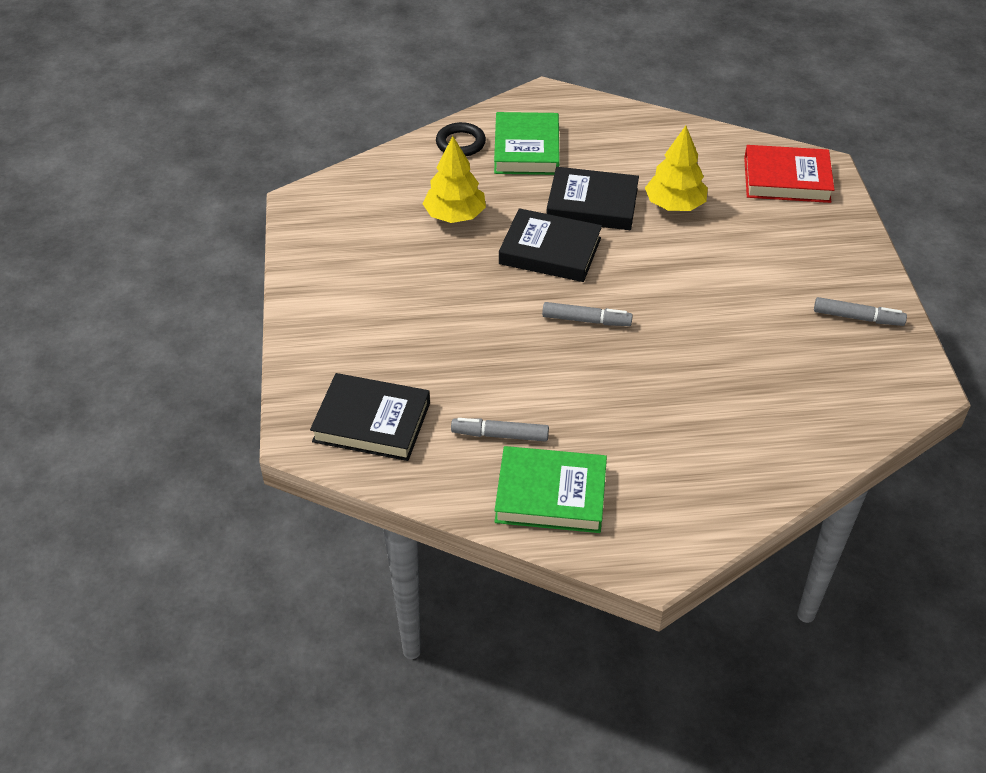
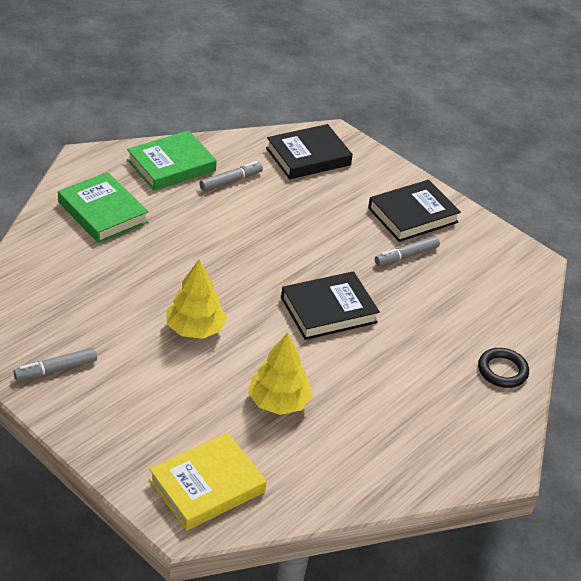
camera: 135 degrees right, 5 degrees down
yellow tree [422,136,486,223] -> yellow tree moved to [166,259,227,339]
green book [494,112,560,175] -> green book moved to [58,172,149,243]
grey marker [542,302,633,326] -> grey marker moved to [375,236,440,266]
black book [546,167,639,230] -> black book moved to [368,180,461,242]
red book [744,145,834,203] -> yellow book [149,433,266,531]

